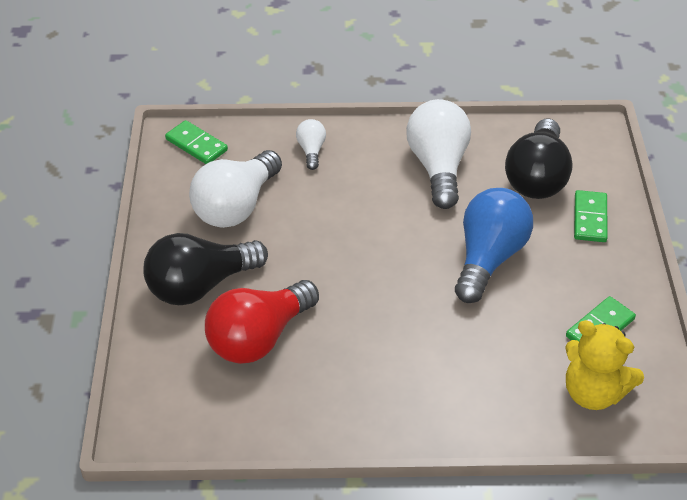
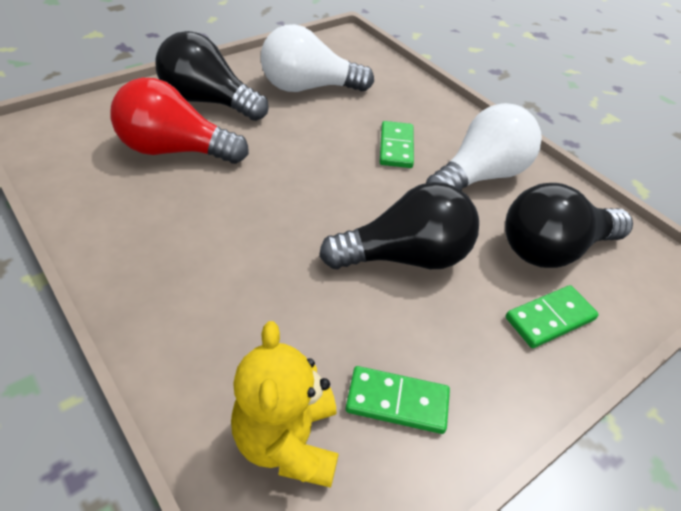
camera: 50 degrees right, 0 degrees up
green domino [165,120,228,164] -> green domino moved to [380,121,414,168]
white light bulb [296,119,326,170] -> none
blue light bulb [455,188,533,303] -> black light bulb [319,182,479,269]

